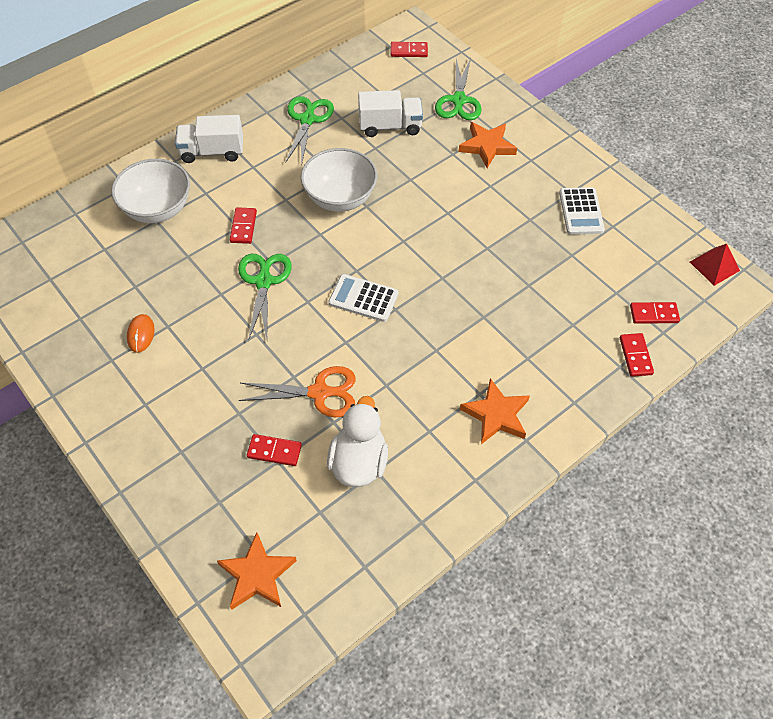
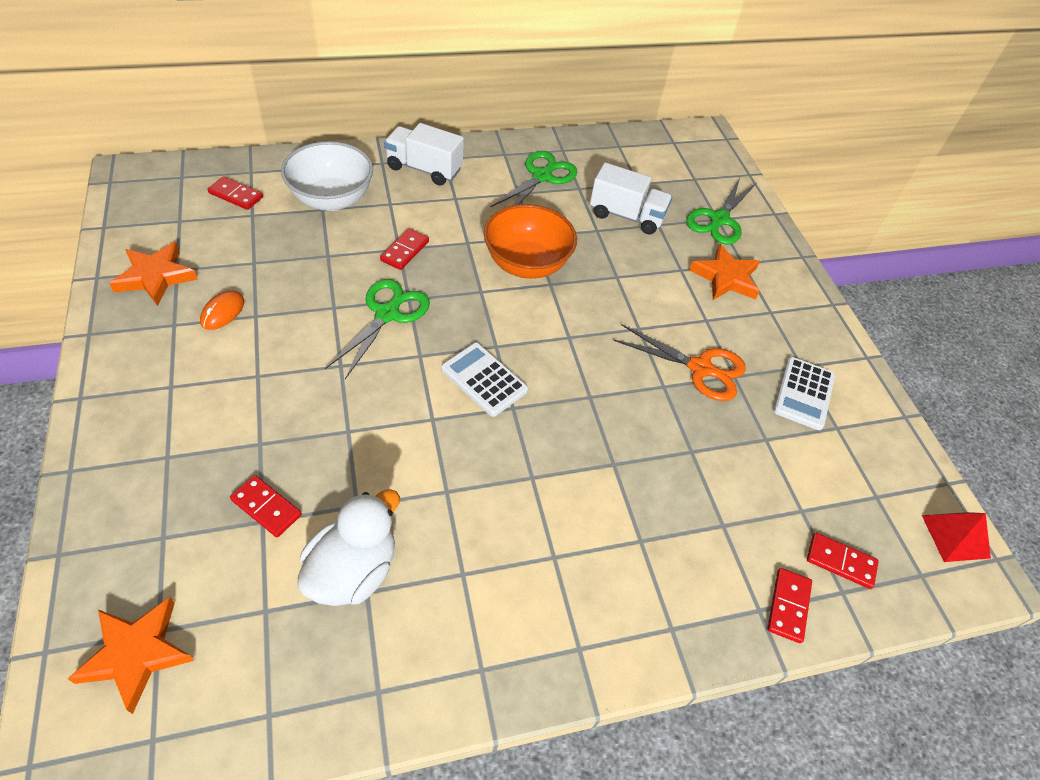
camera: 20 degrees right, 5 degrees down
orange scissors [239,366,356,417] -> orange scissors moved to [613,325,746,401]
white bowl [301,148,377,212] -> orange bowl [484,204,577,279]
red domino [391,42,428,57] -> red domino moved to [208,176,263,210]
orange star [460,378,530,444] -> orange star moved to [109,242,198,306]

